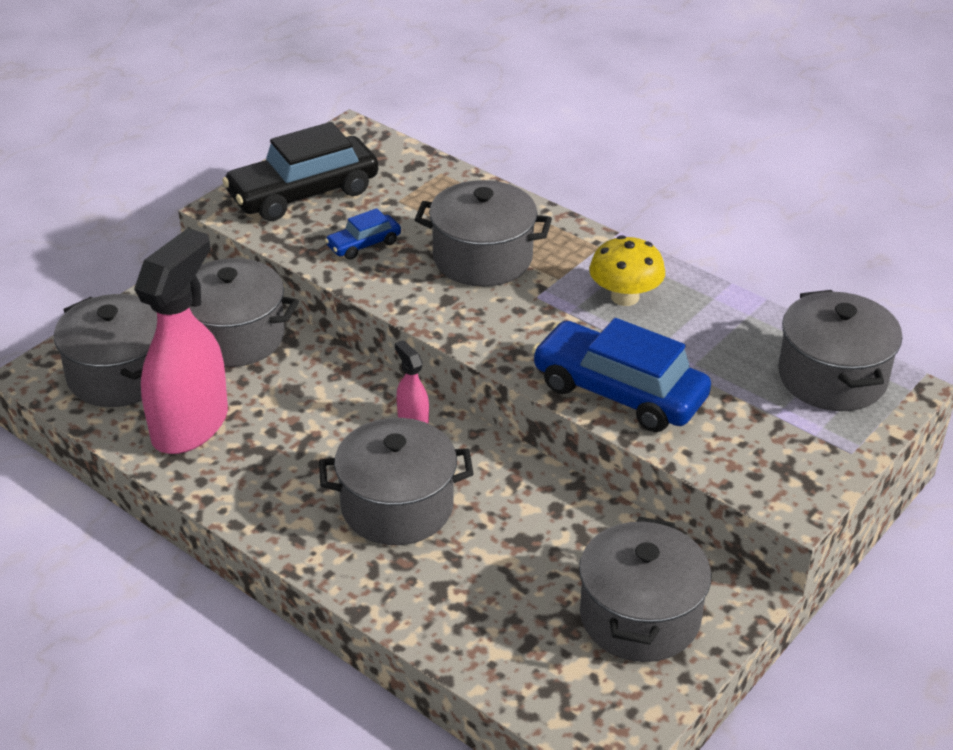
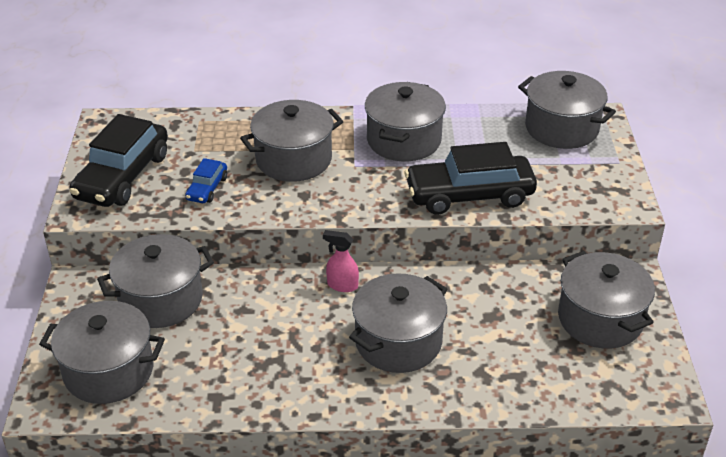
camera: 40 degrees left, 0 degrees up
pink spray bottle [134,228,228,454] -> none
blue car [532,318,711,432] -> black car [405,142,537,215]
yellow mushroom [589,235,665,306] -> grey pot [365,82,446,161]

